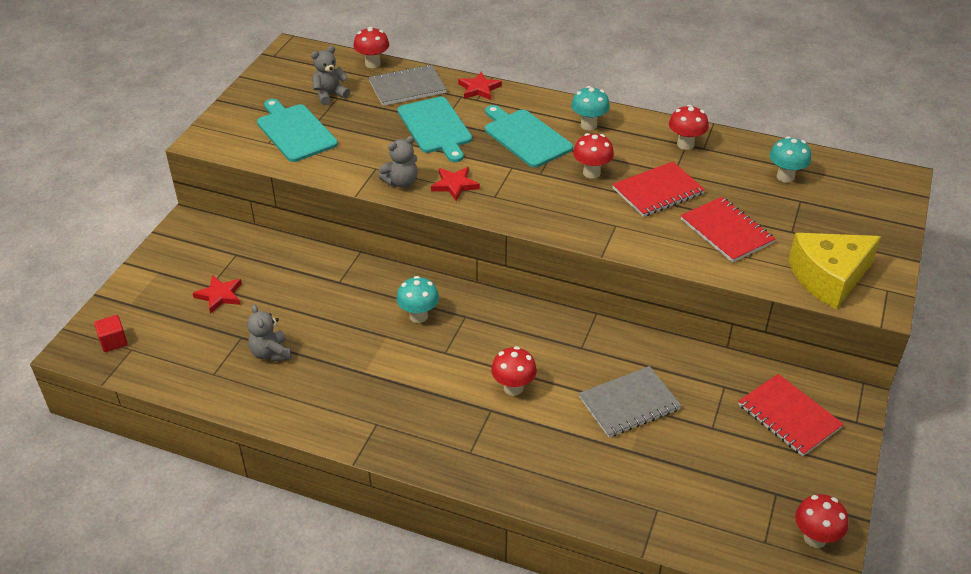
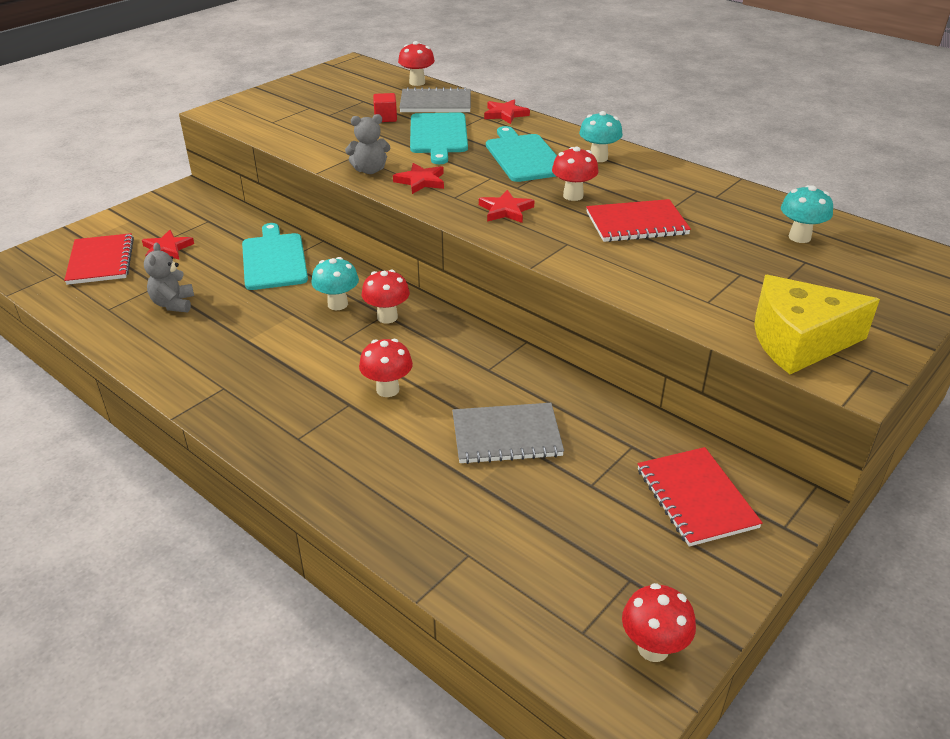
camera: 20 degrees right, 5 degrees down
red cube [94,315,128,352] -> red cube moved to [373,93,397,122]
turquoise cutting board [257,99,338,162] -> turquoise cutting board moved to [242,223,308,290]
grey teddy bear [311,46,350,105] -> none
red mushroom [669,105,709,150] -> red mushroom moved to [362,269,410,323]
red notebook [680,197,775,263] -> red notebook moved to [64,233,134,285]
none -> red star [479,190,535,223]

